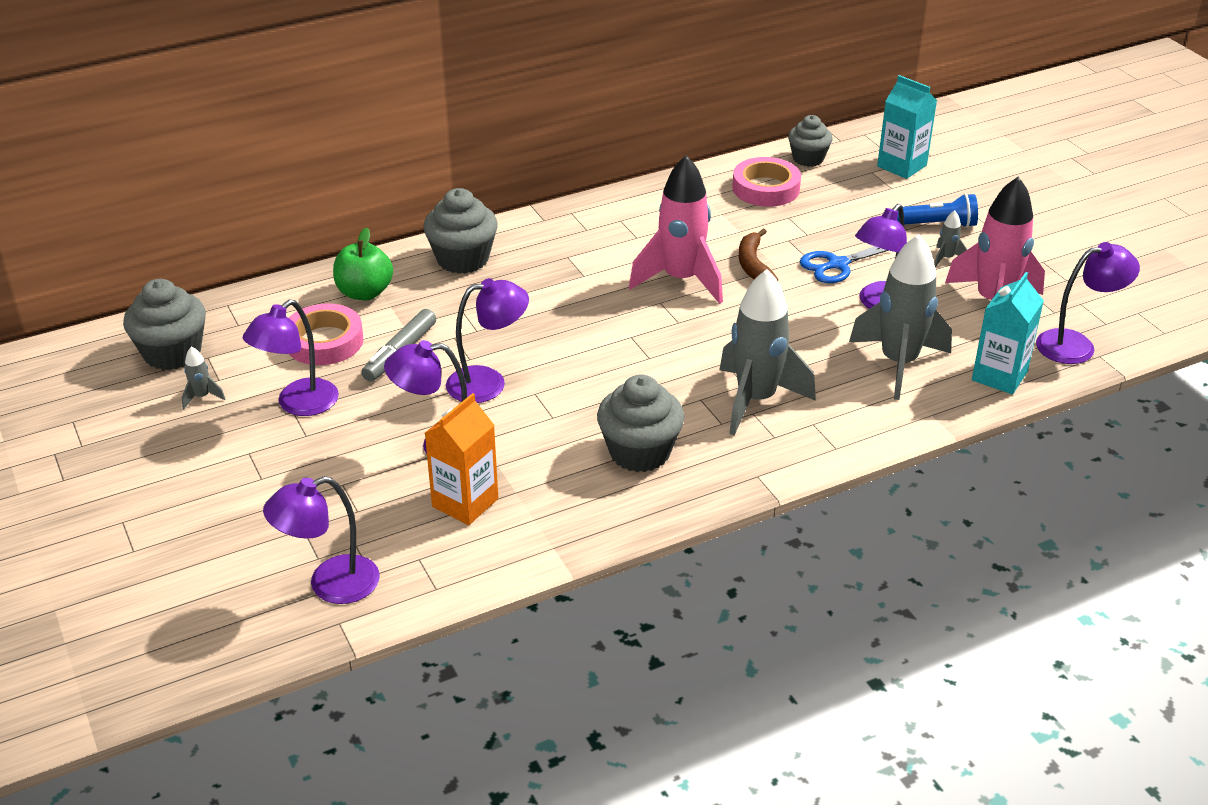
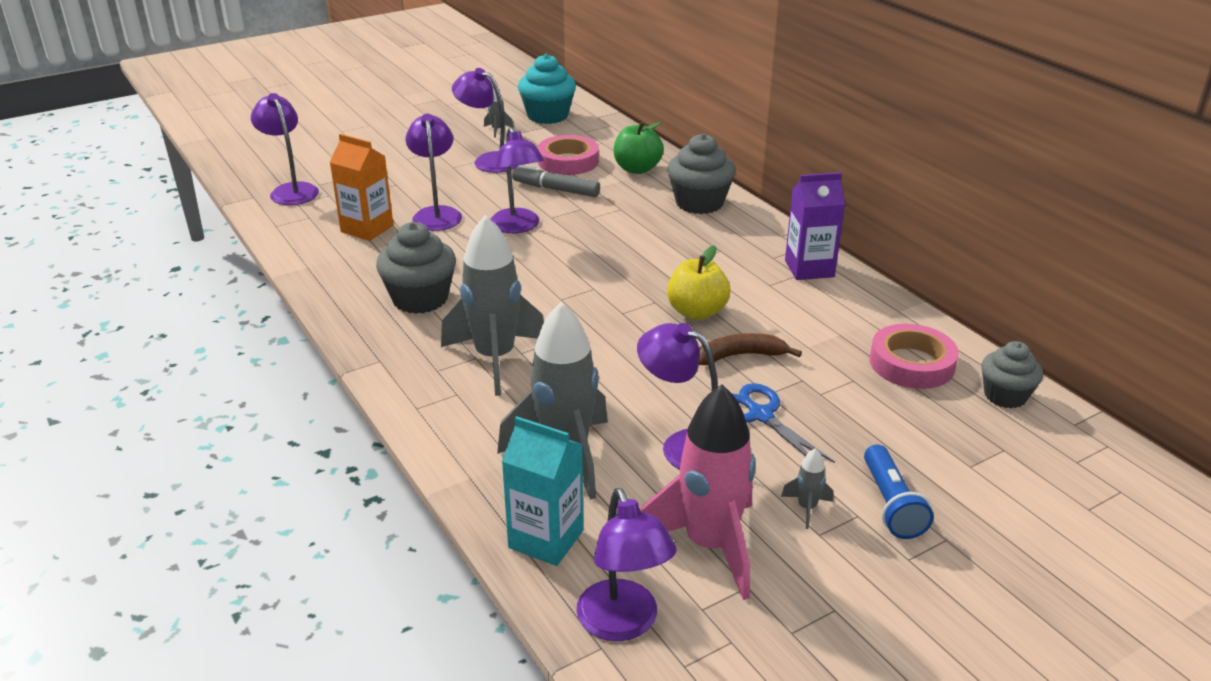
camera: 85 degrees right, 5 degrees down
grey cupcake [123,279,206,370] -> turquoise cupcake [518,54,576,124]
pink rocket [629,155,723,304] -> yellow apple [667,245,730,320]
turquoise carton [877,75,937,179] -> none
none -> purple carton [785,172,845,280]

